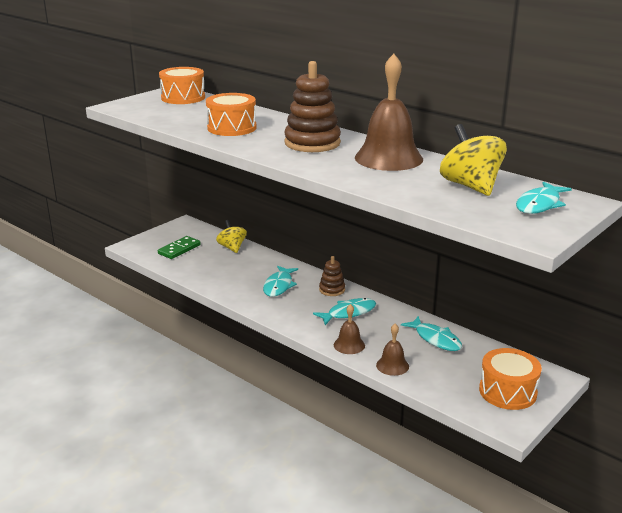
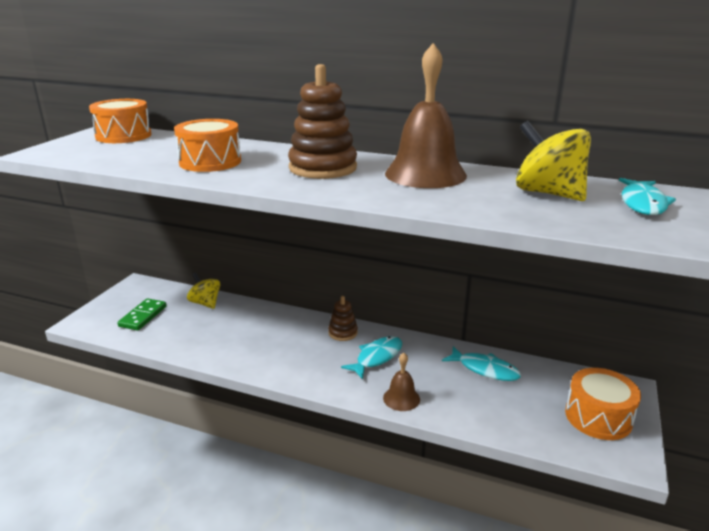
camera: 20 degrees left, 0 degrees up
turquoise fish [263,266,298,297] -> none
brown bell [376,324,409,376] -> none

